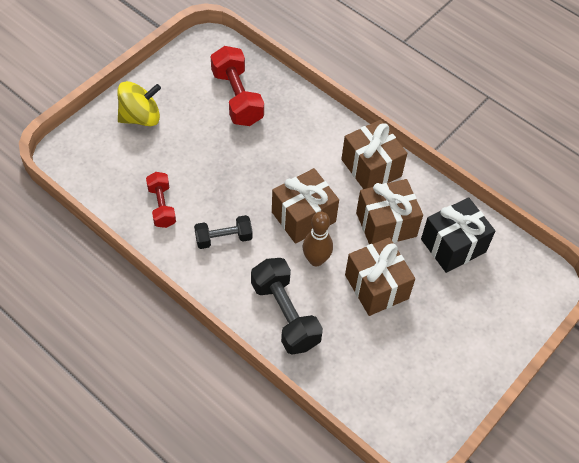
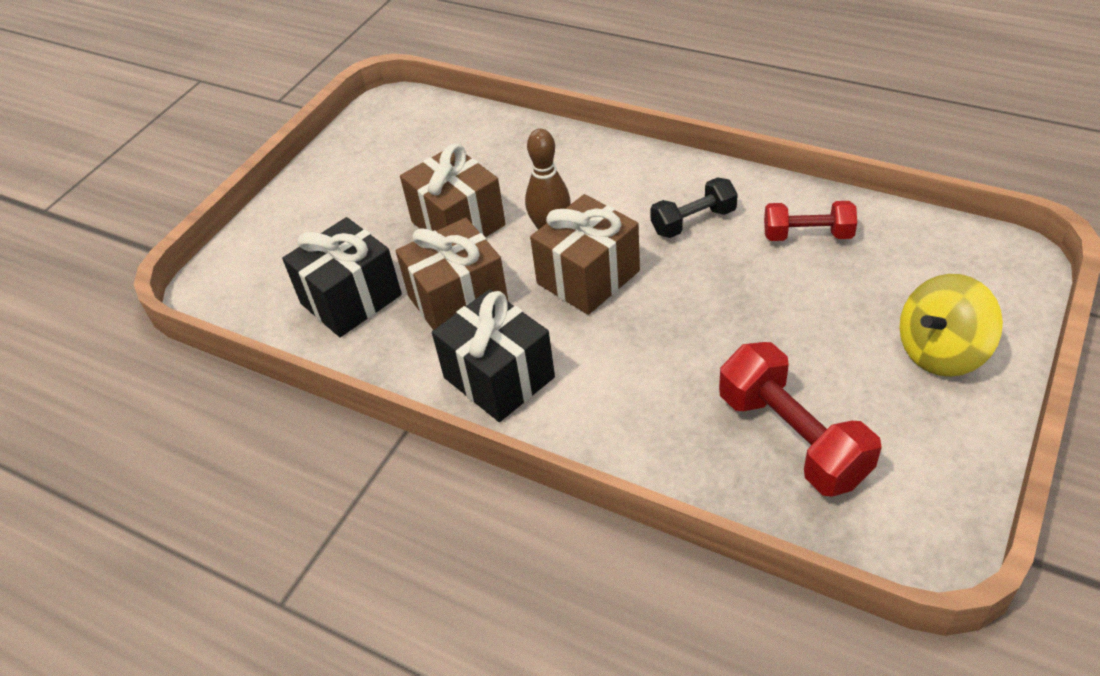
camera: 175 degrees right, 10 degrees down
red dumbbell [146,172,176,228] -> red dumbbell turned 60 degrees counterclockwise [764,201,857,241]
black dumbbell [251,258,323,355] -> none
brown gift [341,120,407,189] -> black gift [432,289,555,422]

